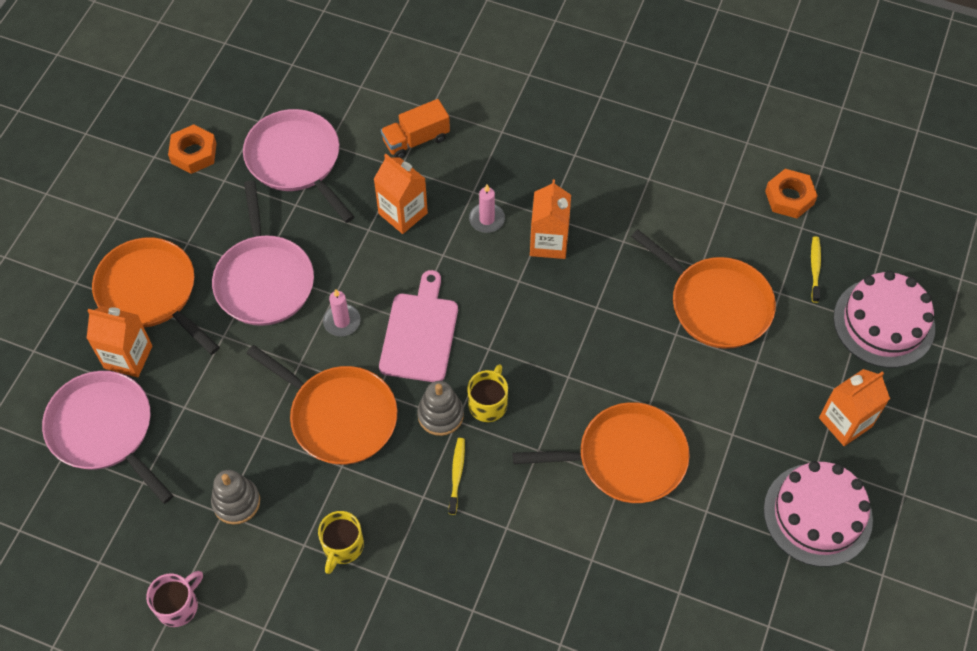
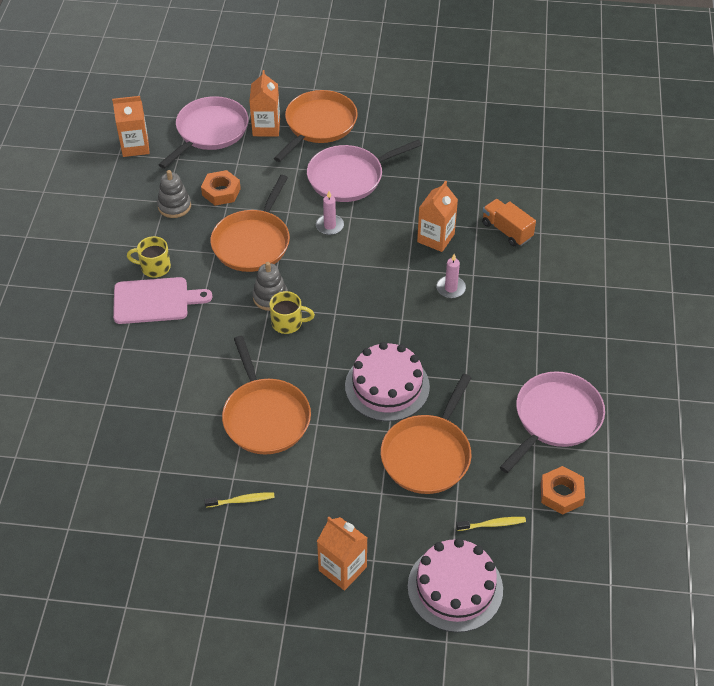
camera: 75 degrees right, 10 degrees down
pink mug [146,571,203,627] -> none
orange nut [168,124,217,174] -> orange nut moved to [201,170,241,206]
pink pan [243,109,354,223] -> pink pan moved to [500,371,605,473]
pink cutting board [379,270,458,382] -> pink cutting board moved to [113,277,212,324]
yellow toothbrush [449,438,465,515] -> yellow toothbrush moved to [204,492,275,508]
orange carton [530,179,571,259] -> orange carton moved to [112,96,150,157]
pink cake [764,461,873,567] -> pink cake moved to [345,342,430,422]

